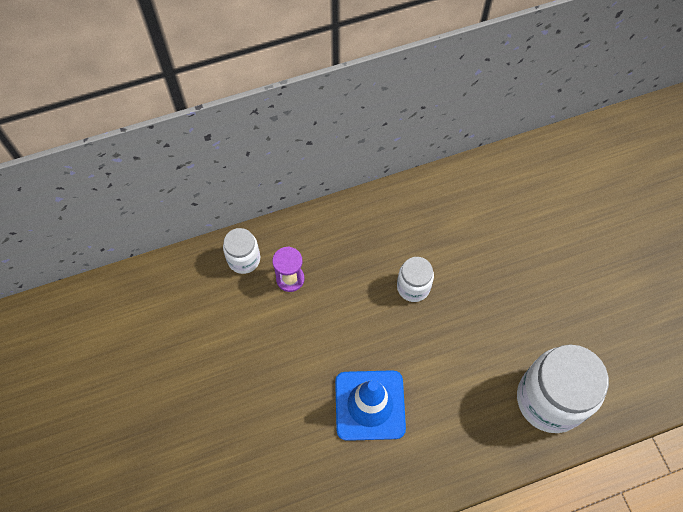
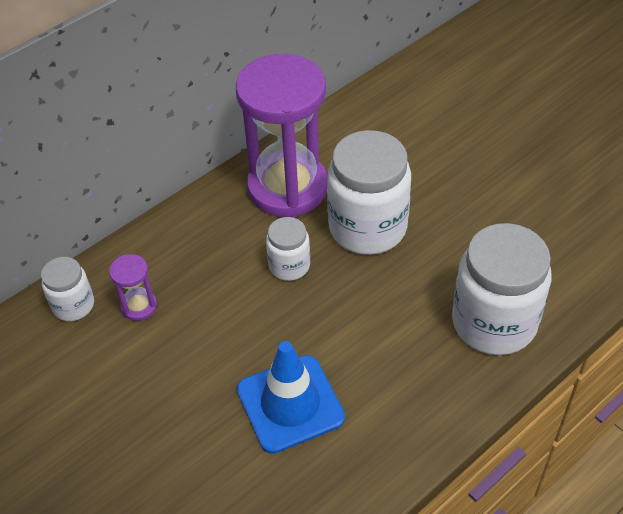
camera: 20 degrees left, 15 degrees down
none -> purple hourglass [236,54,328,218]
none -> white jar [327,130,411,255]

